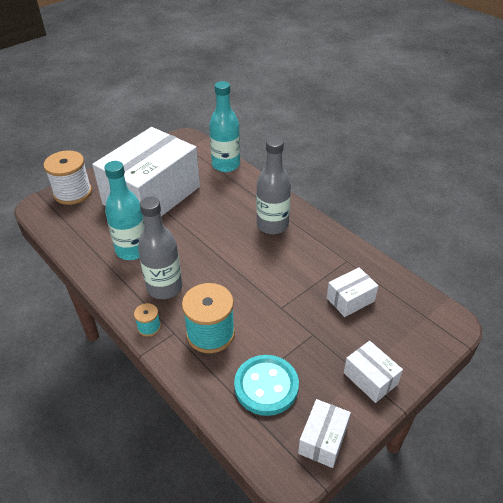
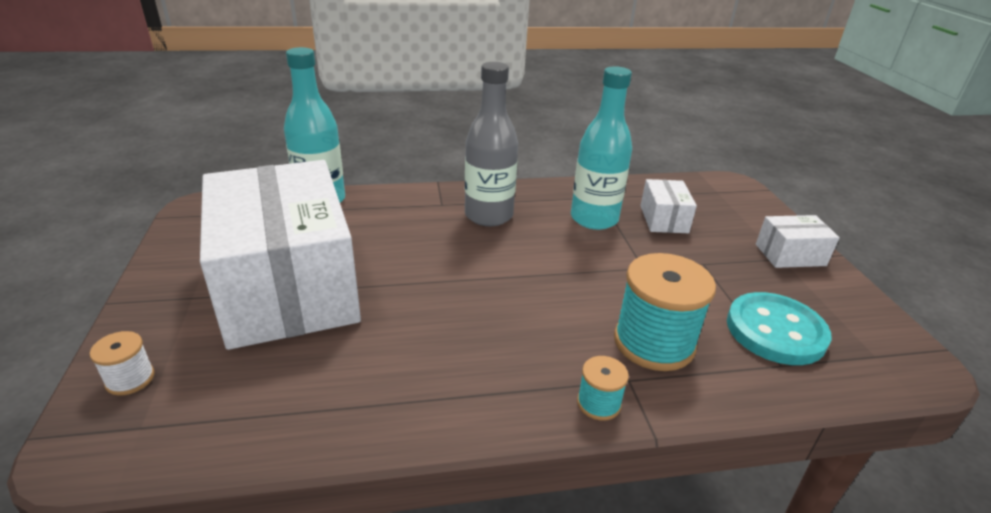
camera: 60 degrees left, 10 degrees down
white spool [43,150,92,205] -> white spool [90,331,155,396], size x0.49
turquoise bottle [104,161,144,260] -> turquoise bottle moved to [571,66,632,230]
grey bottle [138,197,182,299] -> none
white box [298,399,351,468] -> none

